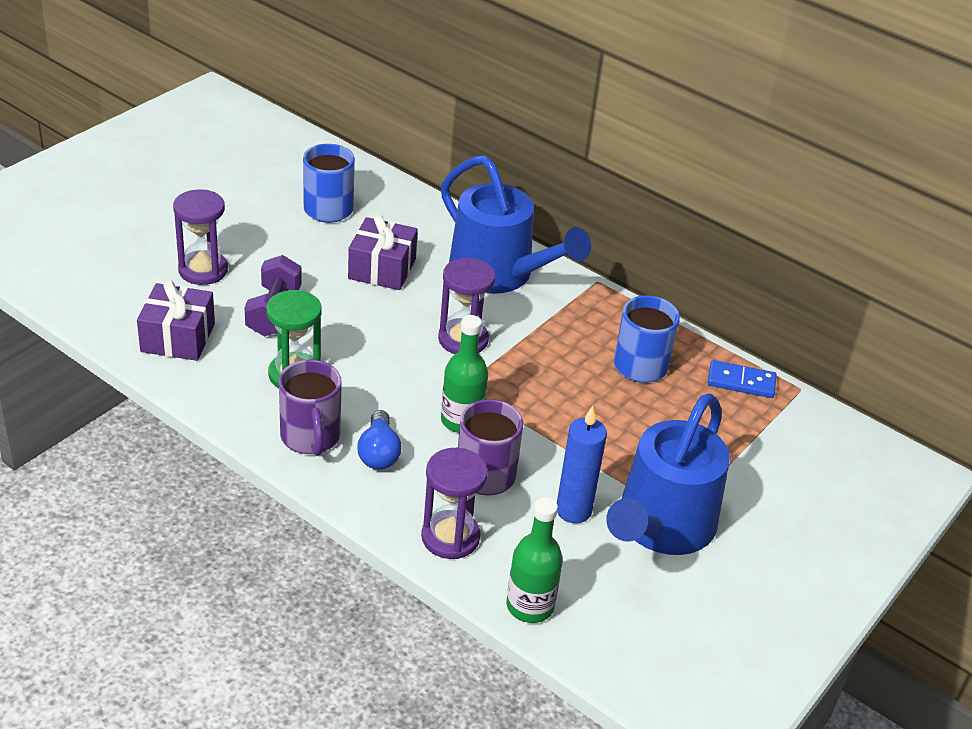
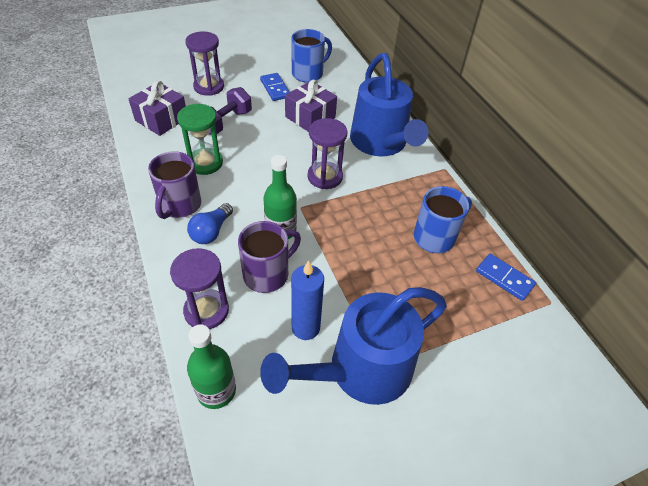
camera: 30 degrees right, 10 degrees up
none -> blue domino [260,73,290,101]

